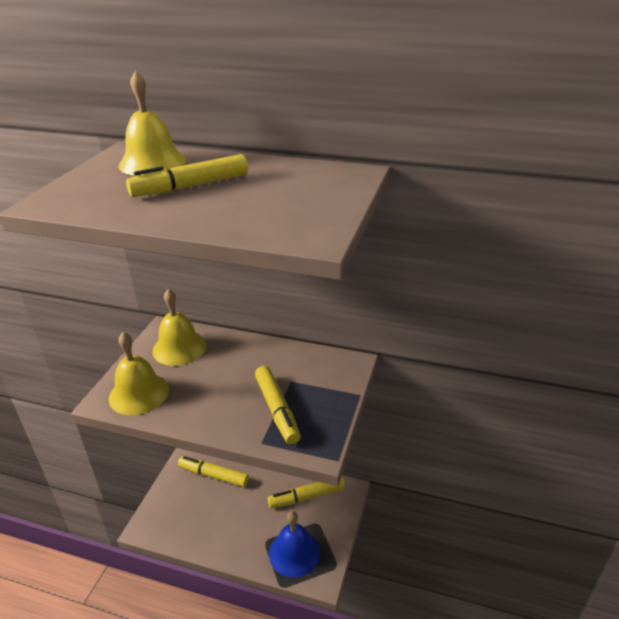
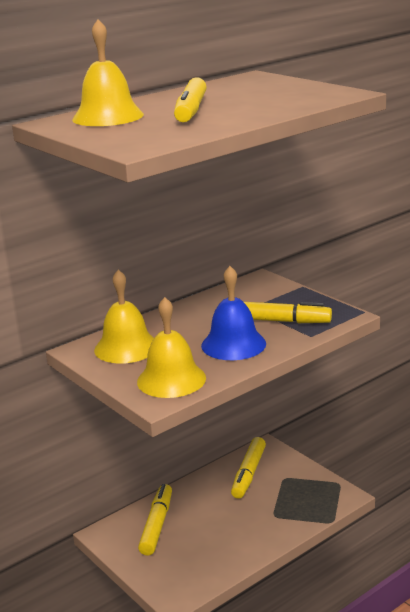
camera: 55 degrees left, 10 degrees down
yellow marker [178,456,249,487] -> yellow marker turned 135 degrees clockwise [138,484,172,556]
blue bell [269,511,320,578] -> blue bell moved to [201,266,266,360]

